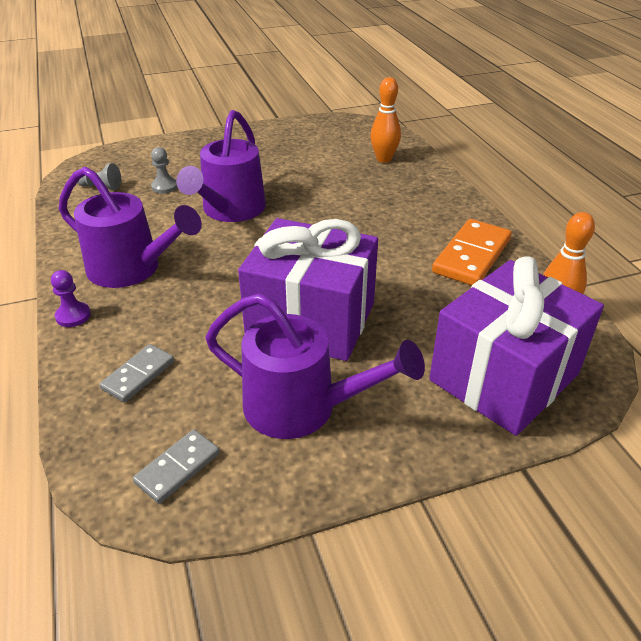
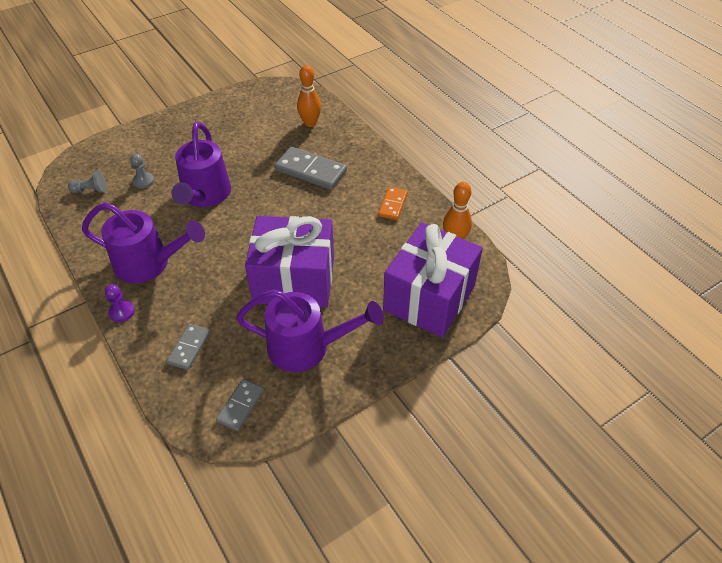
camera: 15 degrees left, 10 degrees up
orange domino [432,219,512,285] -> orange domino [378,187,407,220], size x0.59
none -> grey domino [275,147,347,190]

